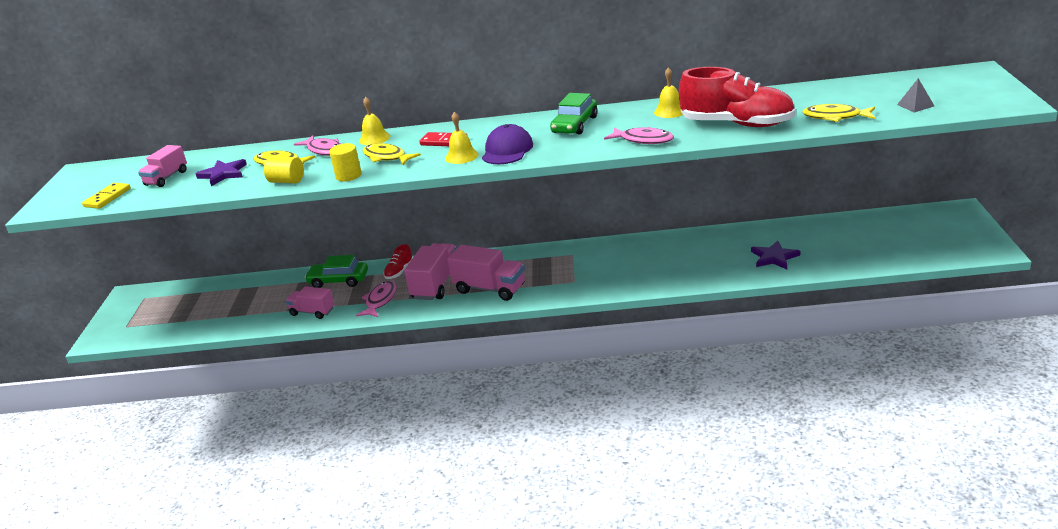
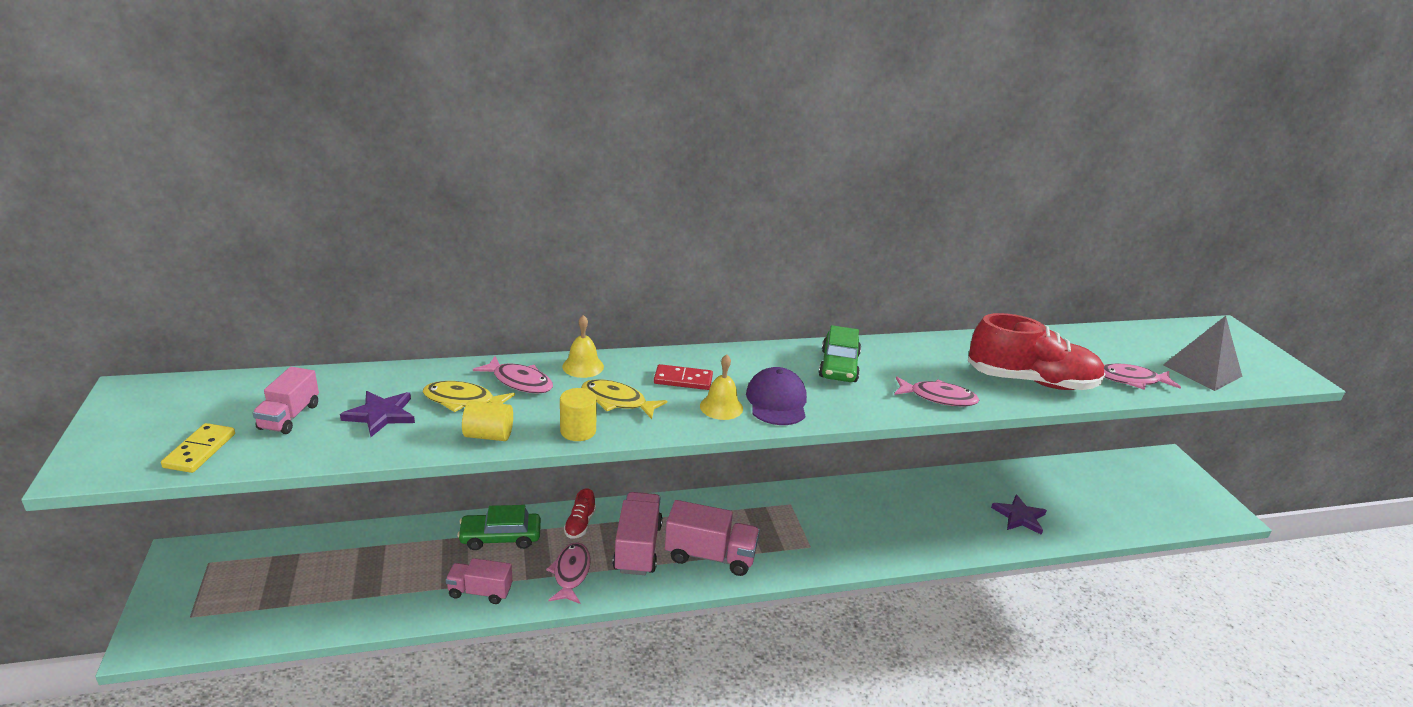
camera: 20 degrees left, 0 degrees up
yellow bell [654,67,683,118] -> none
yellow fish [802,104,875,122] -> pink fish [1104,363,1181,390]
grey pyramid [897,78,934,113] -> grey pyramid [1163,316,1242,391], size x1.99

